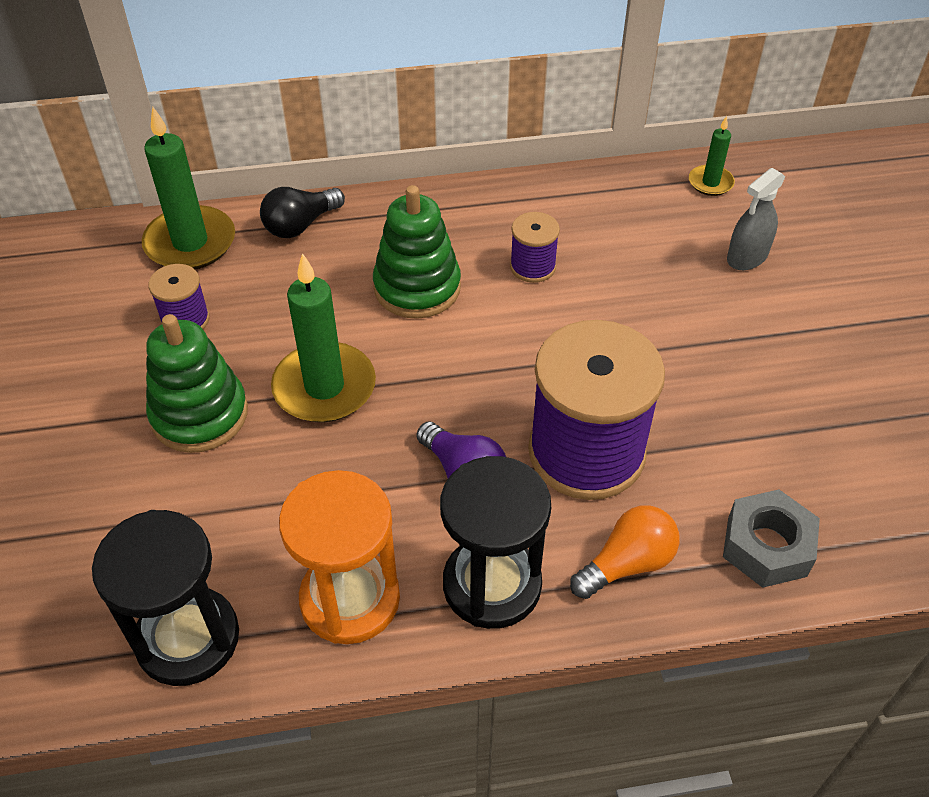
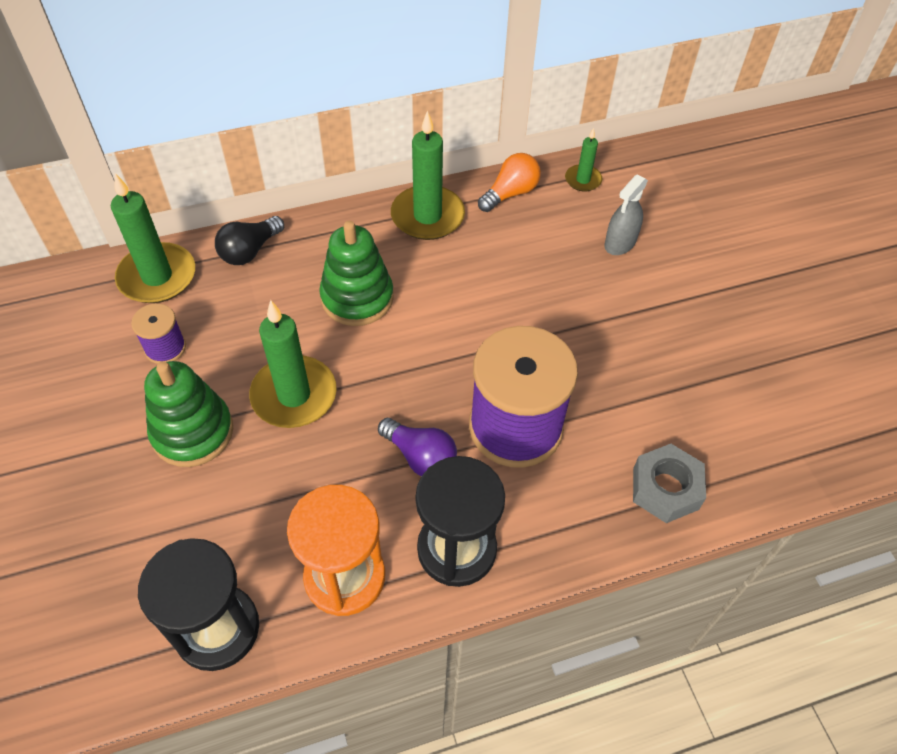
camera: 10 degrees left, 5 degrees up
purple spool [510,212,560,283] -> none
orange light bulb [570,505,679,599] -> orange light bulb moved to [478,153,541,212]
none -> green candle [391,110,465,240]

